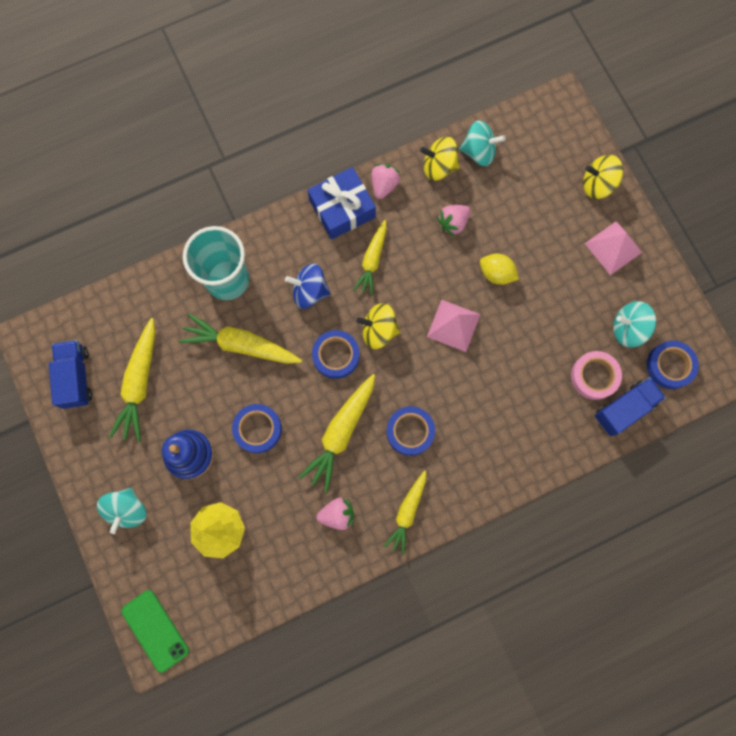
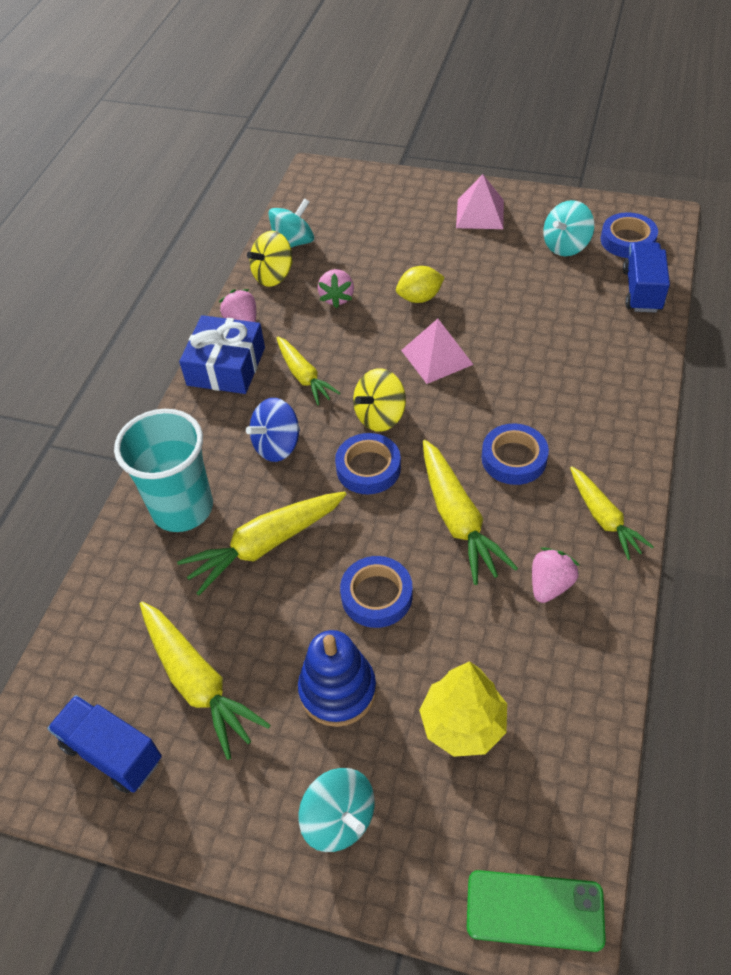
camera: 45 degrees left, 25 degrees down
pink tape [571,351,622,400] -> none
yellow spinning top [583,155,623,199] -> none

